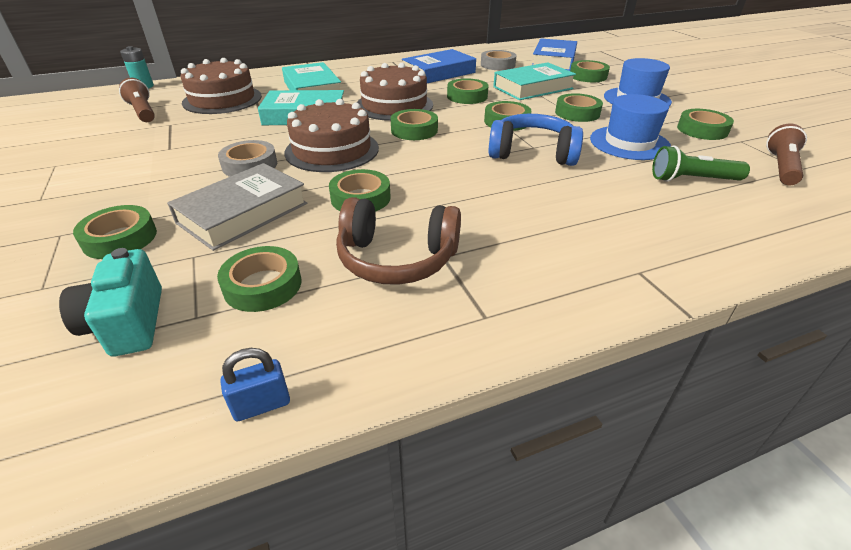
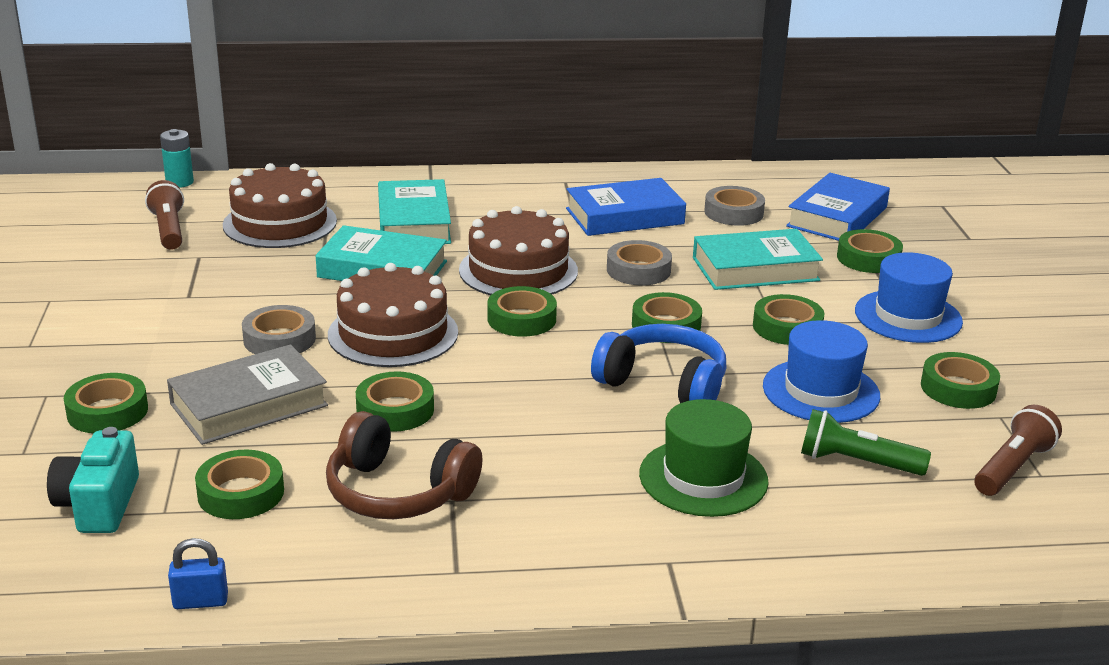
camera: 15 degrees right, 10 degrees down
green tape [447,78,488,104] -> grey tape [607,240,672,285]
none -> green hat [639,399,769,517]

